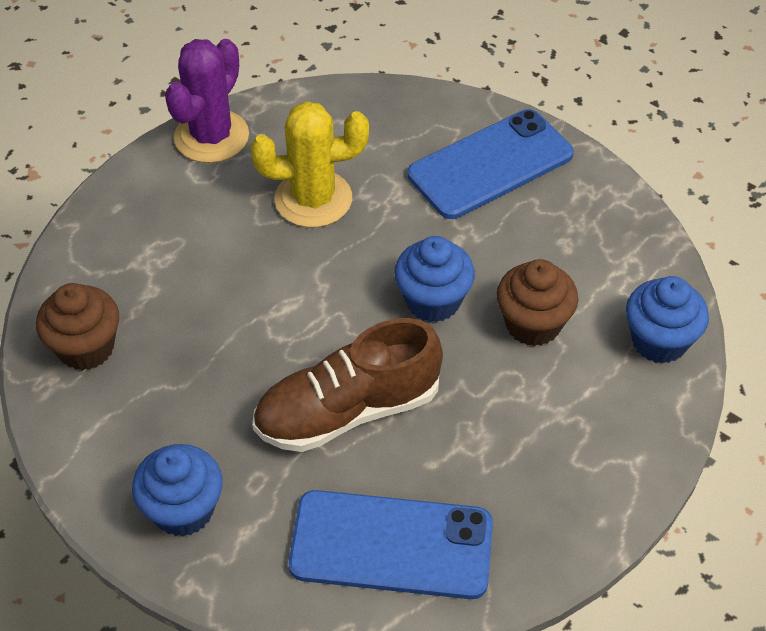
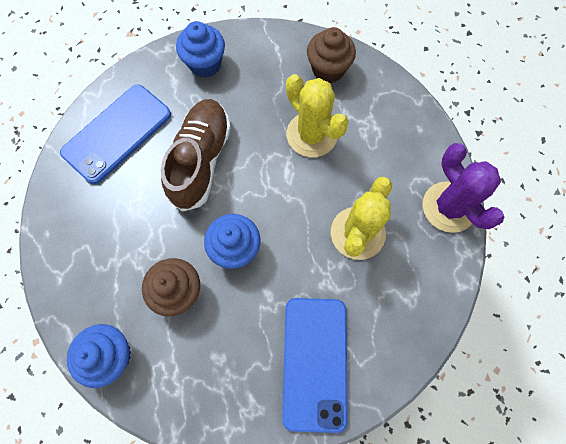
camera: 125 degrees right, 20 degrees up
none -> yellow cactus [286,74,349,157]

